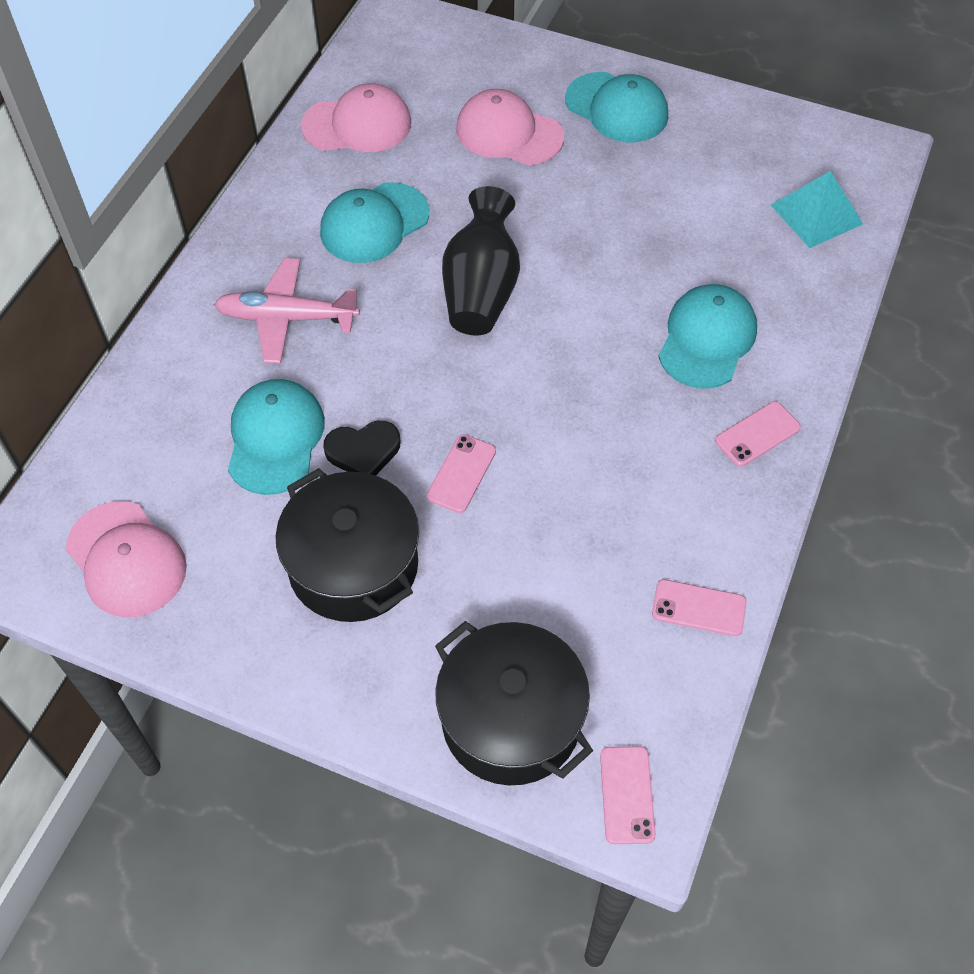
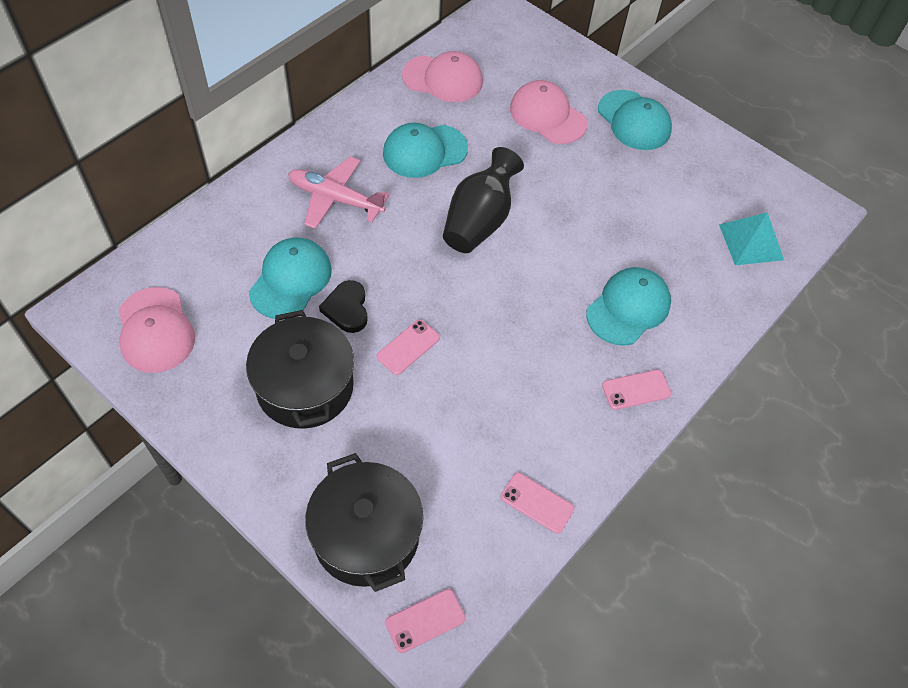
camera: 15 degrees right, 0 degrees up
black heart [324,421,400,475] -> black heart turned 75 degrees clockwise [319,280,368,333]
pink phone [600,746,656,844] -> pink phone turned 45 degrees clockwise [385,589,466,653]

